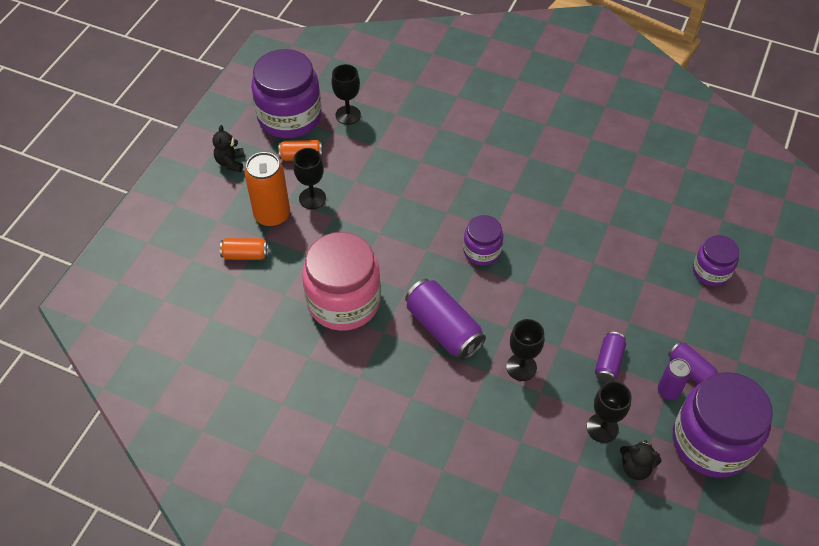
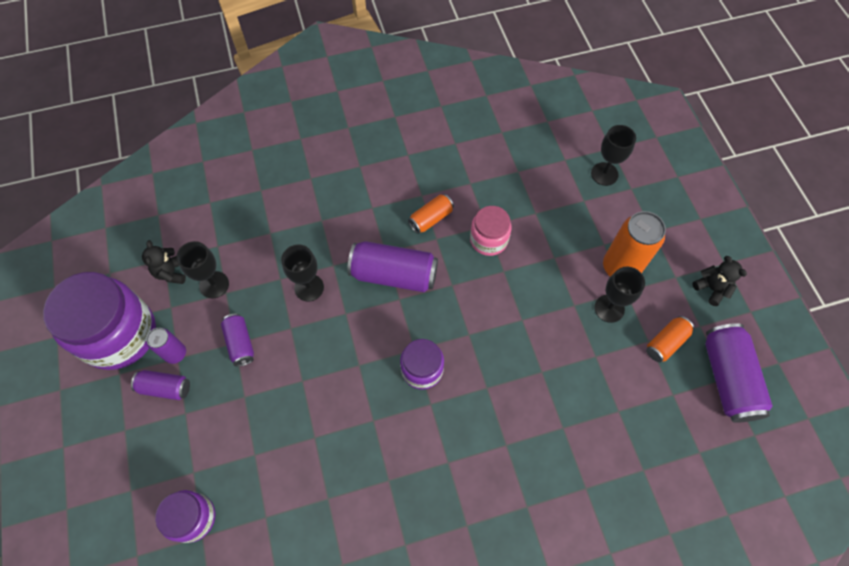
camera: 140 degrees right, 10 degrees up
orange can [220,238,268,260] -> orange can moved to [408,194,454,234]
purple jar [251,49,322,138] -> purple can [705,323,772,423]
pink jar [302,232,381,331] -> pink jar [470,206,512,256], size x0.53
black goblet [331,64,361,125] -> black goblet moved to [591,125,636,186]
black teddy bear [620,440,661,480] -> black teddy bear turned 75 degrees counterclockwise [142,240,186,284]

